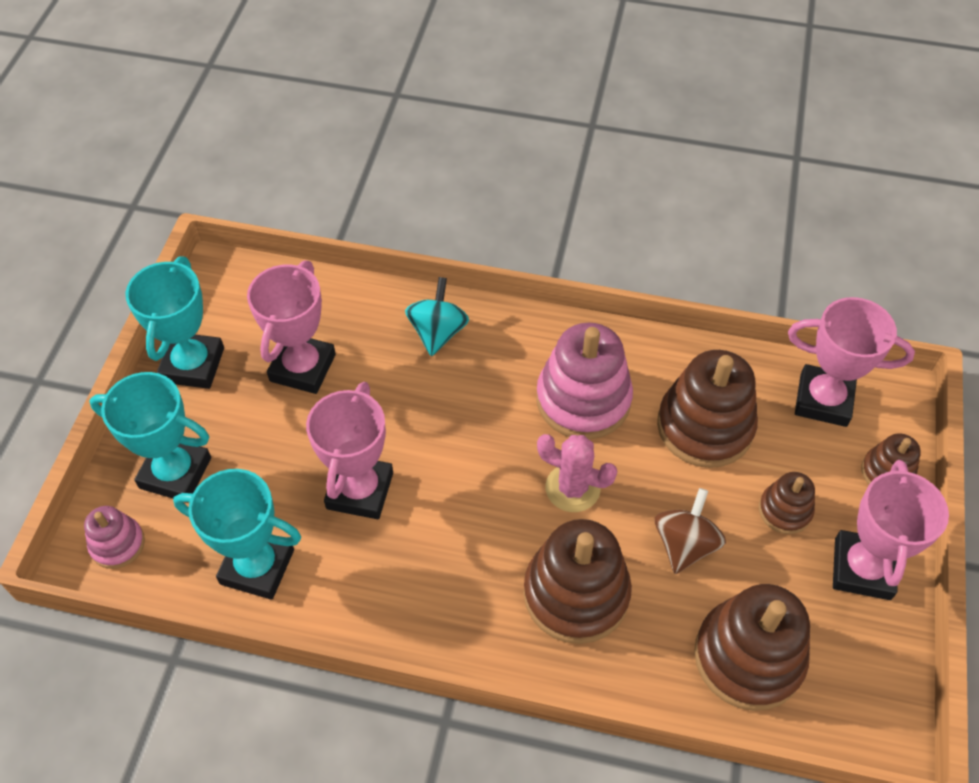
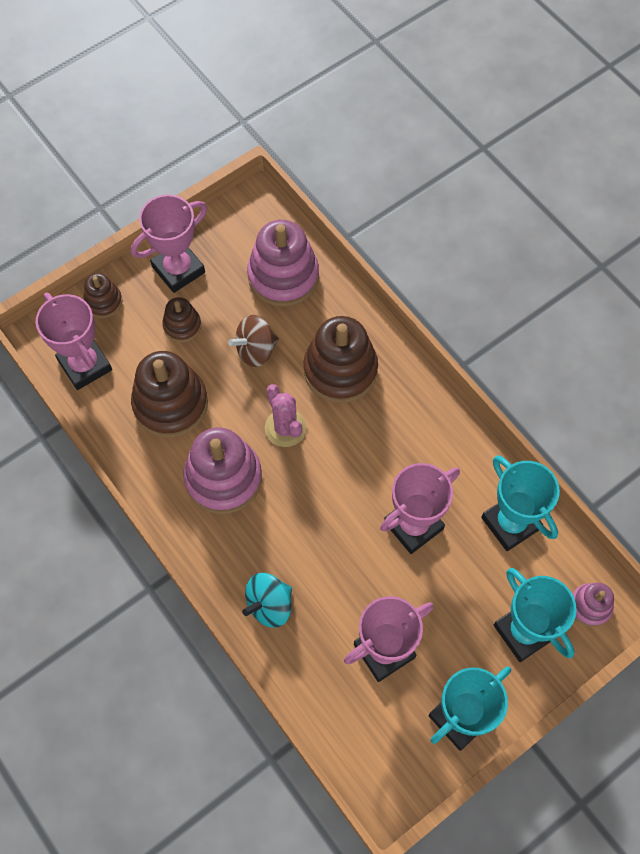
camera: 140 degrees left, 10 degrees up
brown stacking toy [694,584,810,711] -> pink stacking toy [247,220,319,307]

